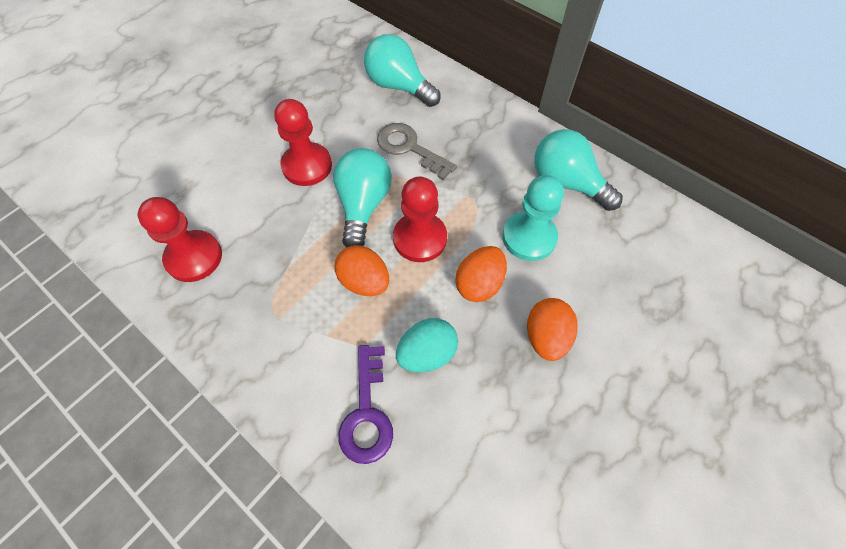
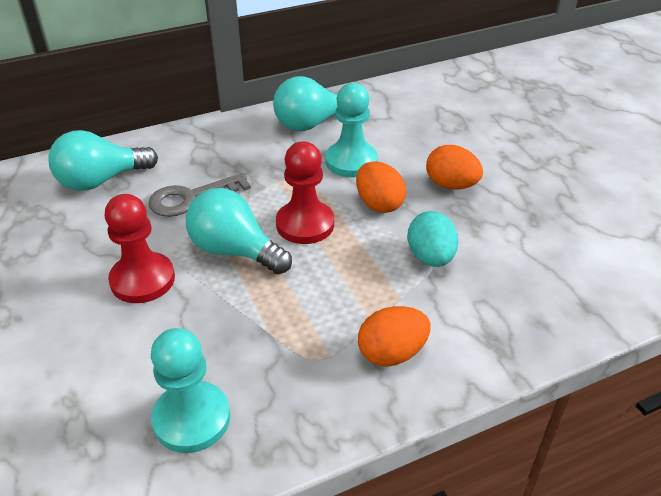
camera: 65 degrees left, 20 degrees down
red pawn [138,197,222,282] -> turquoise pawn [151,328,230,453]
orange egg [334,245,389,296] -> orange egg moved to [358,306,431,367]
purple key [338,345,393,464] -> none

